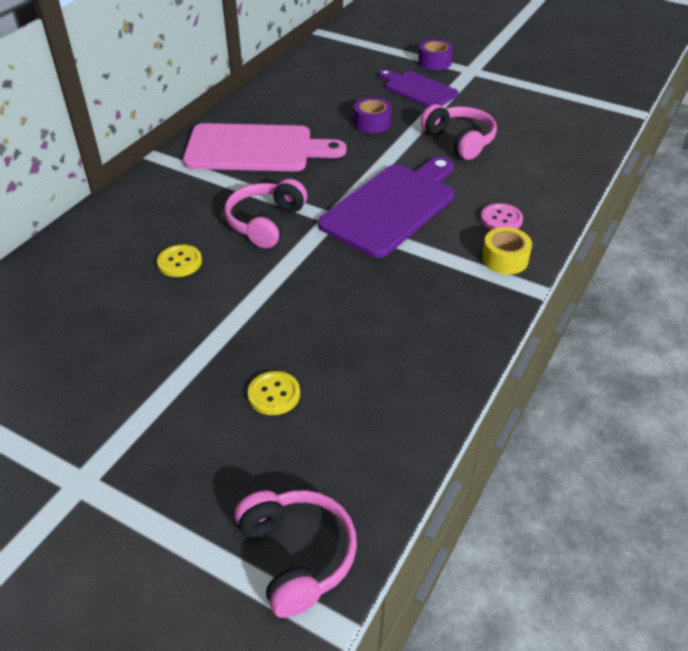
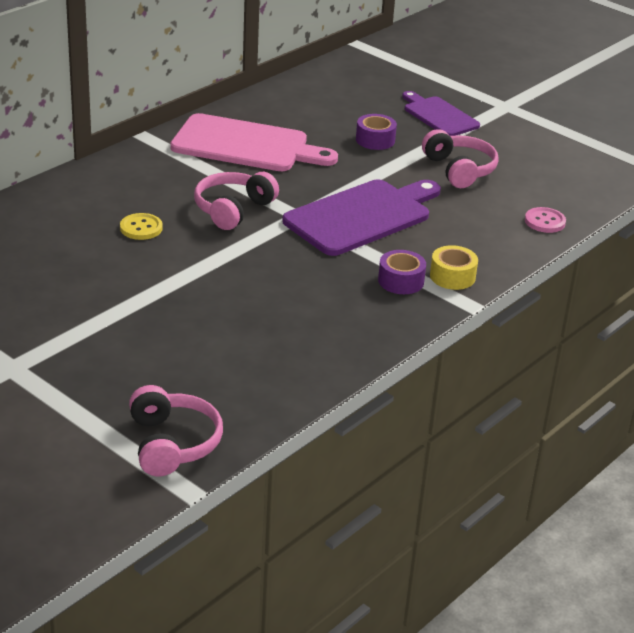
camera: 10 degrees right, 10 degrees down
yellow button [248,371,300,415] -> none
purple tape [418,39,453,70] -> purple tape moved to [378,250,426,294]
pink button [481,203,523,230] -> pink button moved to [525,207,566,233]

